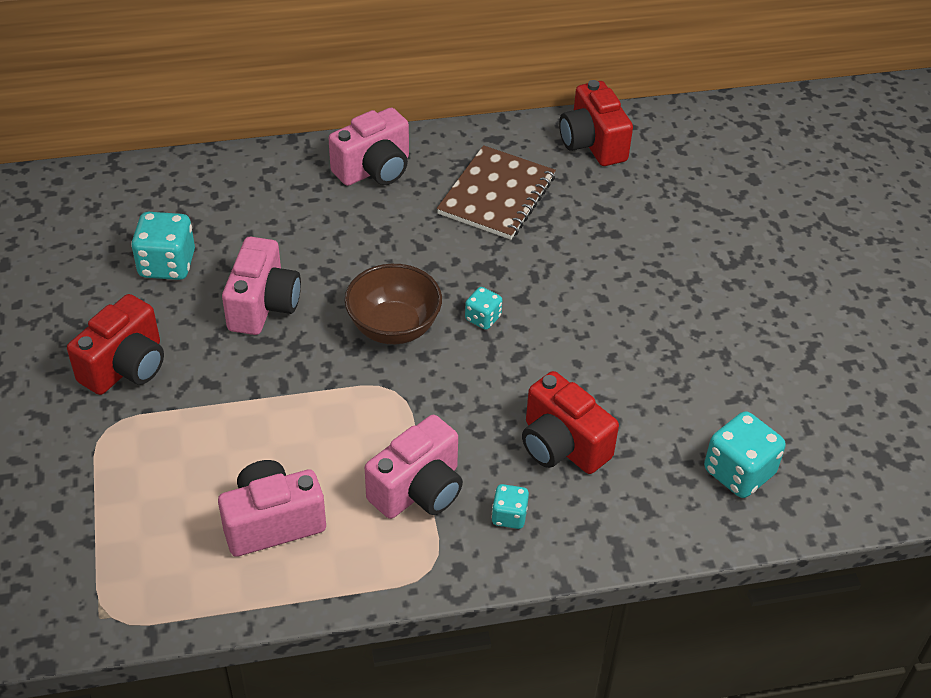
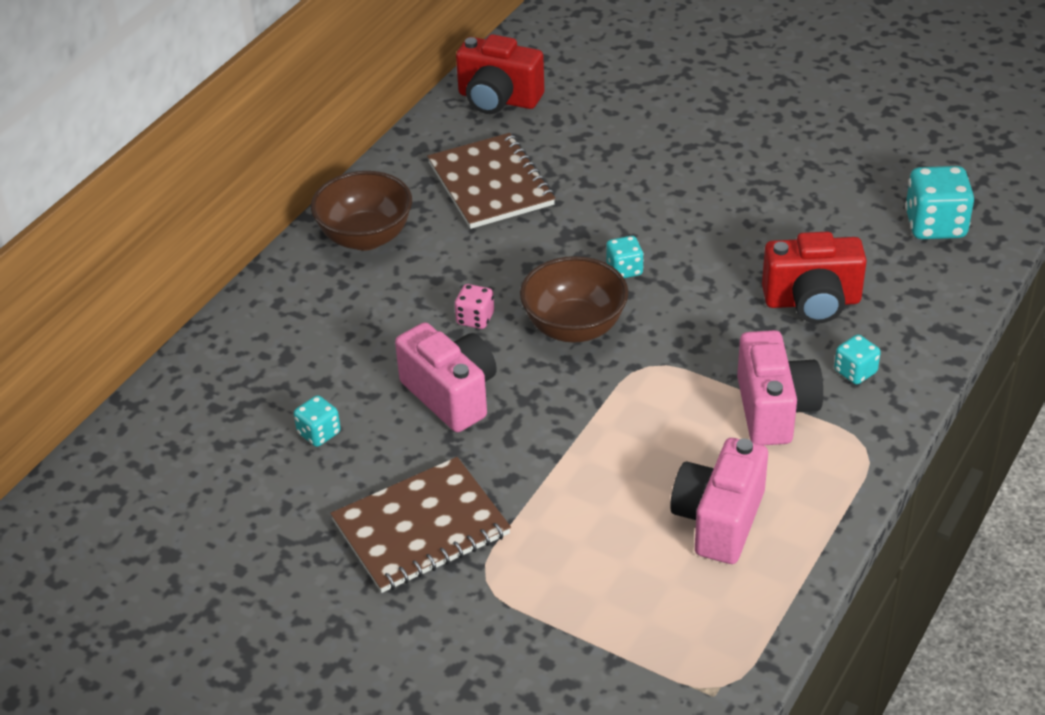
camera: 45 degrees left, 5 degrees down
red camera [67,294,164,395] -> brown notebook [330,457,511,593]
turquoise dice [131,212,195,280] -> turquoise dice [294,395,341,447], size x0.55
pink camera [328,107,409,186] -> brown bowl [311,171,412,250]
none -> pink dice [455,284,494,329]

